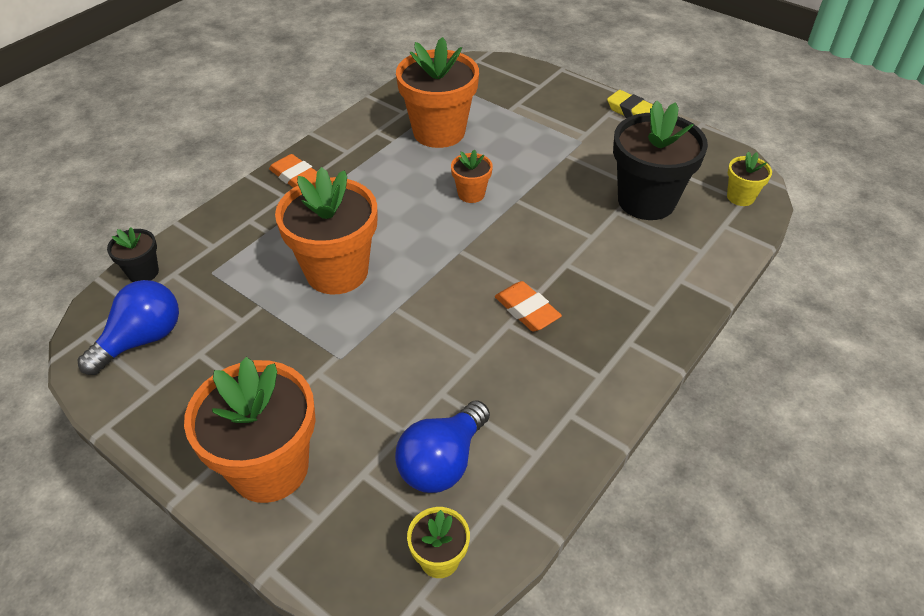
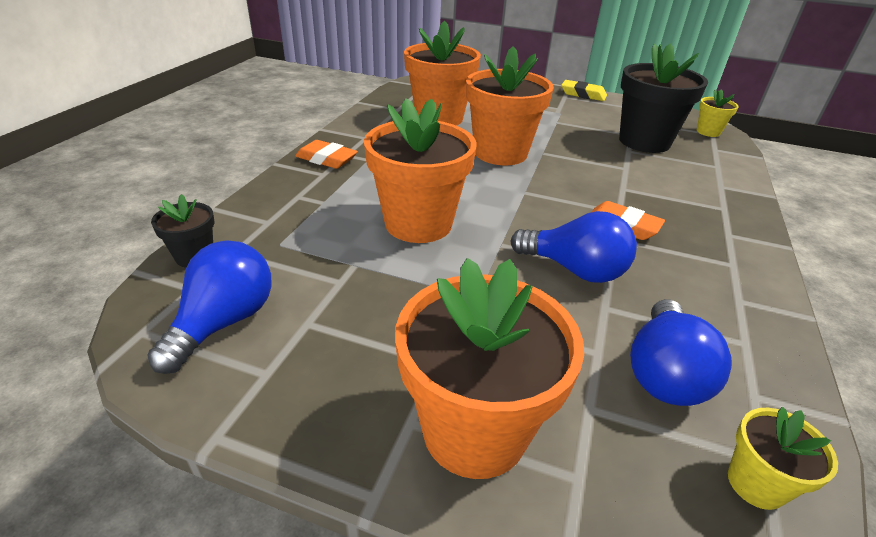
camera: 20 degrees left, 10 degrees down
orange flower pot [451,150,493,203] -> orange flower pot [466,46,554,165], size x2.10
none -> blue light bulb [511,211,637,283]

